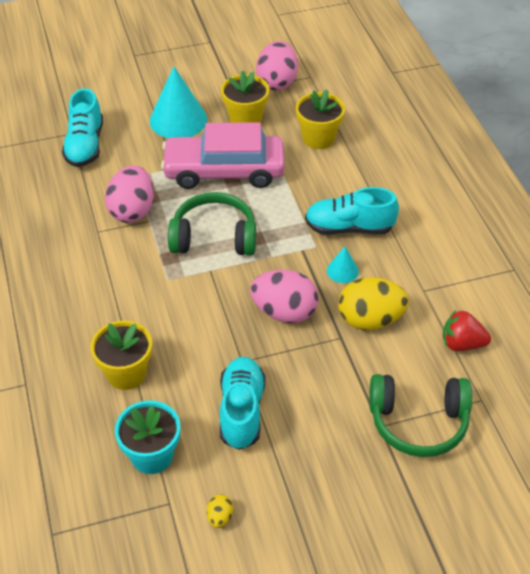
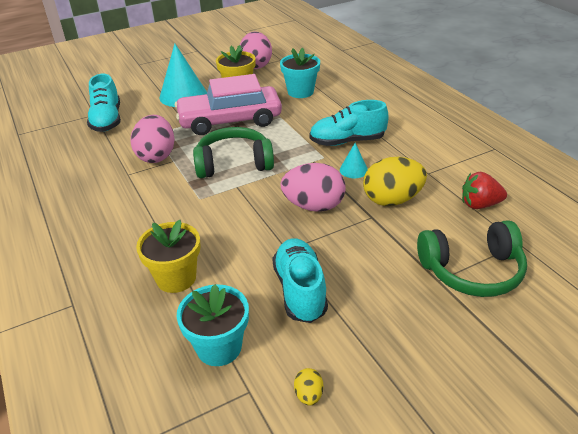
camera: 10 degrees left, 10 degrees down
yellow flower pot [296,89,345,149] -> turquoise flower pot [280,48,320,98]

